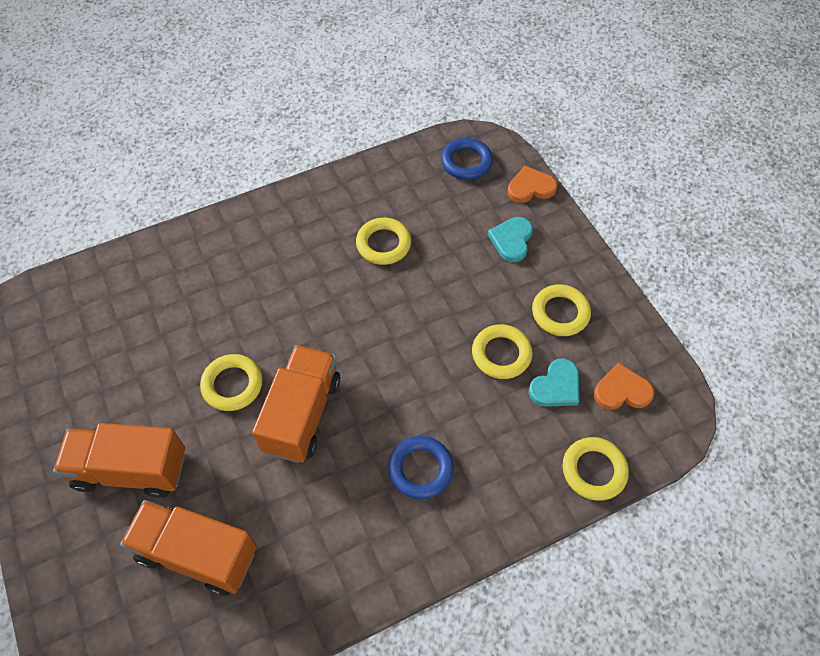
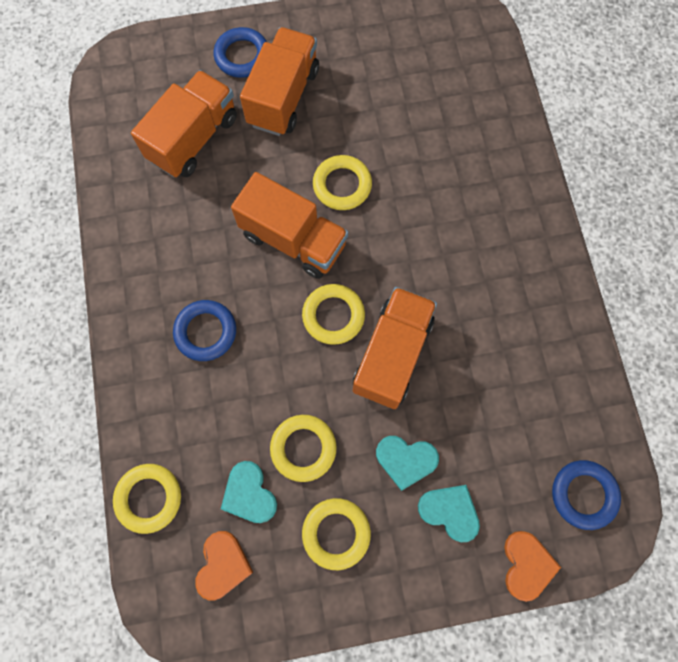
camera: 105 degrees right, 15 degrees up
yellow ring [356,218,411,265] -> yellow ring moved to [302,284,365,345]
none -> blue ring [214,27,267,78]
none -> orange truck [353,287,437,409]
none -> turquoise heart [376,436,439,491]

